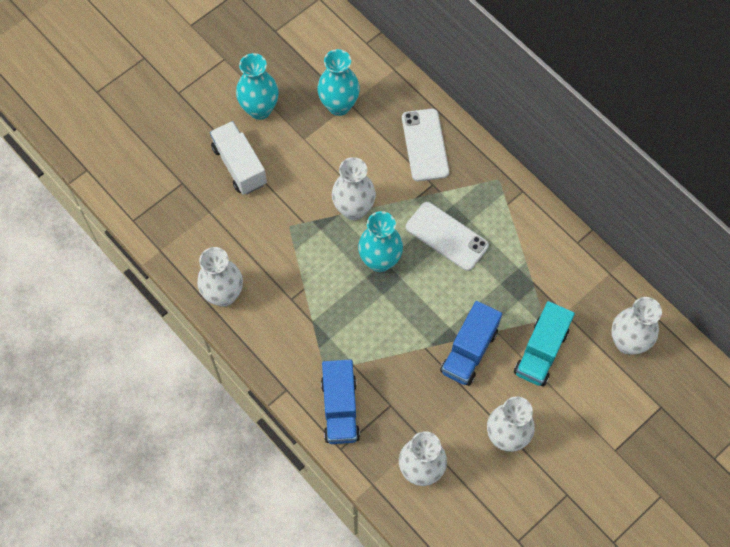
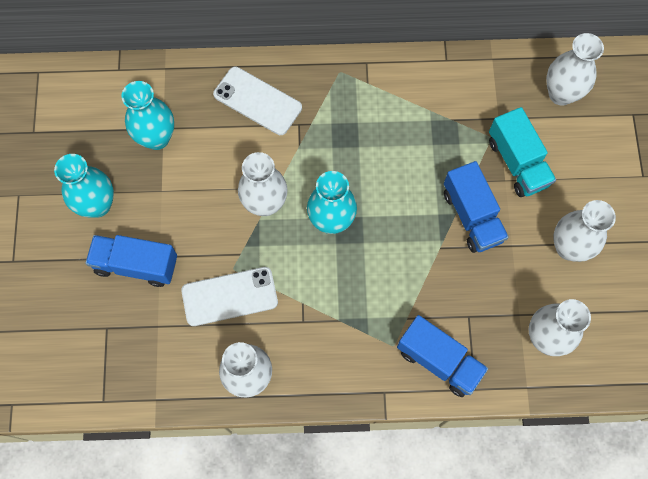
camera: 50 degrees left, 5 degrees up
white truck [210,121,267,195] -> blue truck [85,235,177,287]
white phone [406,202,489,271] -> white phone moved to [181,267,278,326]

